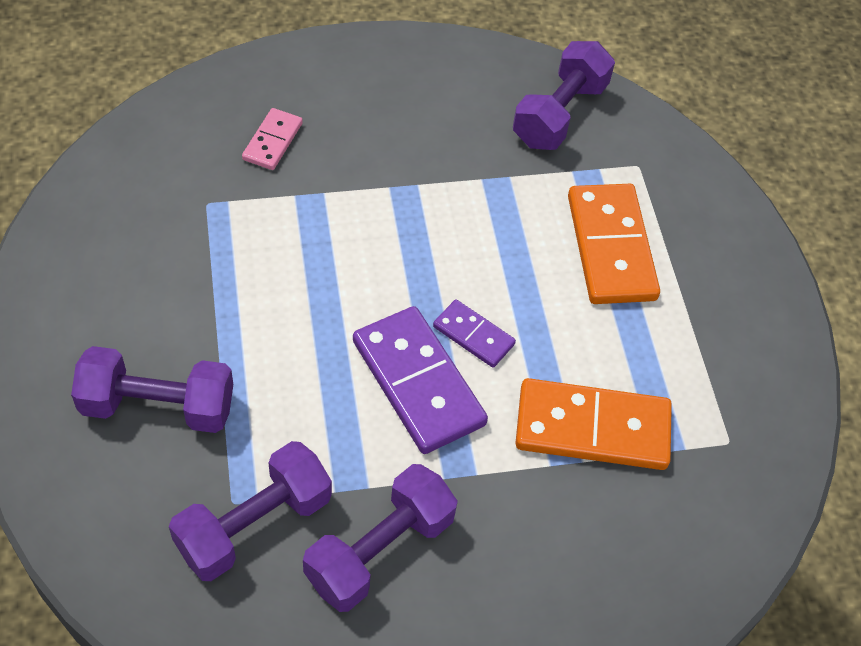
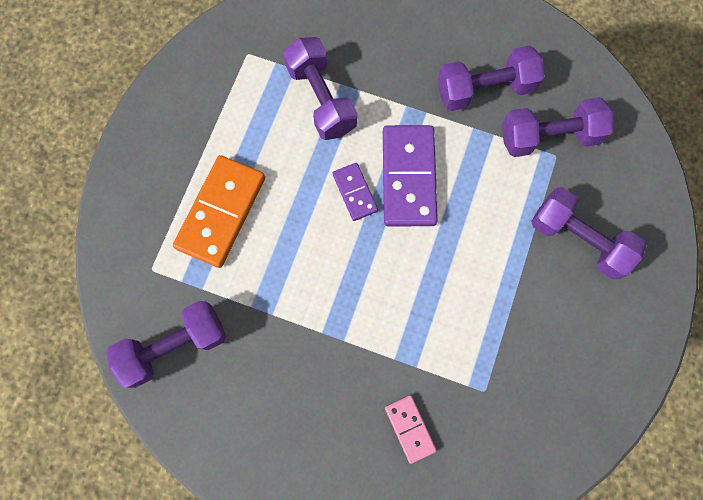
camera: 145 degrees left, 20 degrees up
pink domino [242,108,303,170] -> pink domino turned 75 degrees counterclockwise [385,395,437,464]
orange domino [515,378,672,470] -> purple dumbbell [283,37,357,140]

